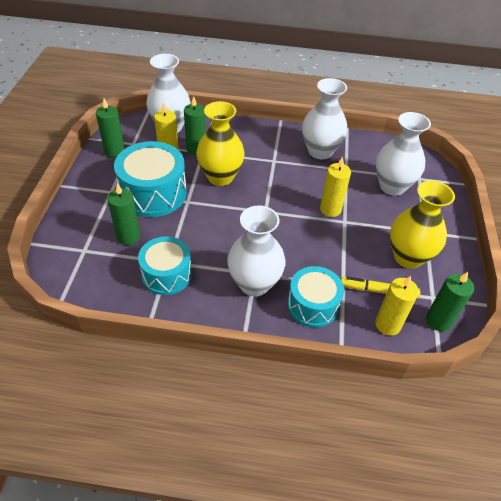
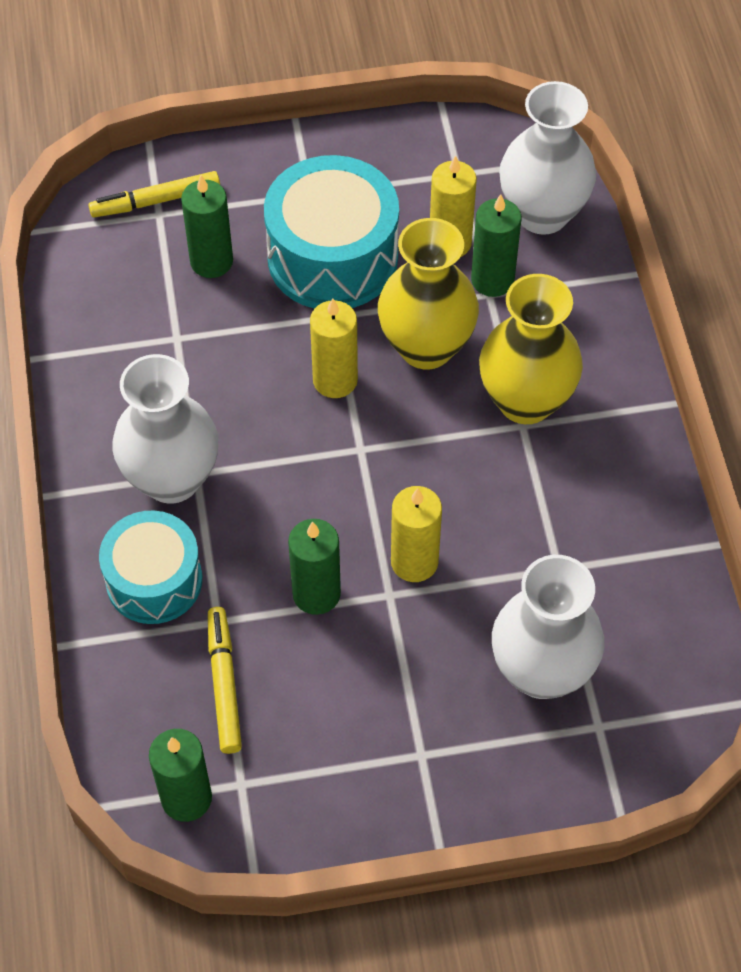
camera: 75 degrees right, 10 degrees up
green candle [96,99,125,158] -> green candle moved to [288,519,341,615]
turquoise drum [138,236,192,295] -> none
white vase [302,78,347,159] -> none
yellow candle [375,276,419,336] -> yellow candle moved to [310,298,358,398]
yellow vase [390,180,455,269] -> yellow vase moved to [479,274,583,424]
none -> yellow marker [88,171,220,218]

